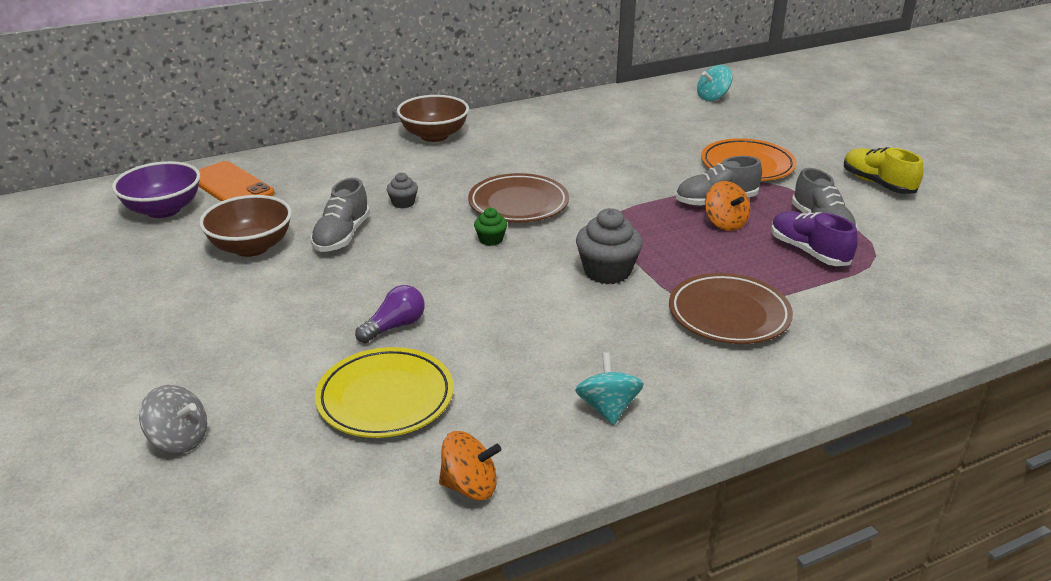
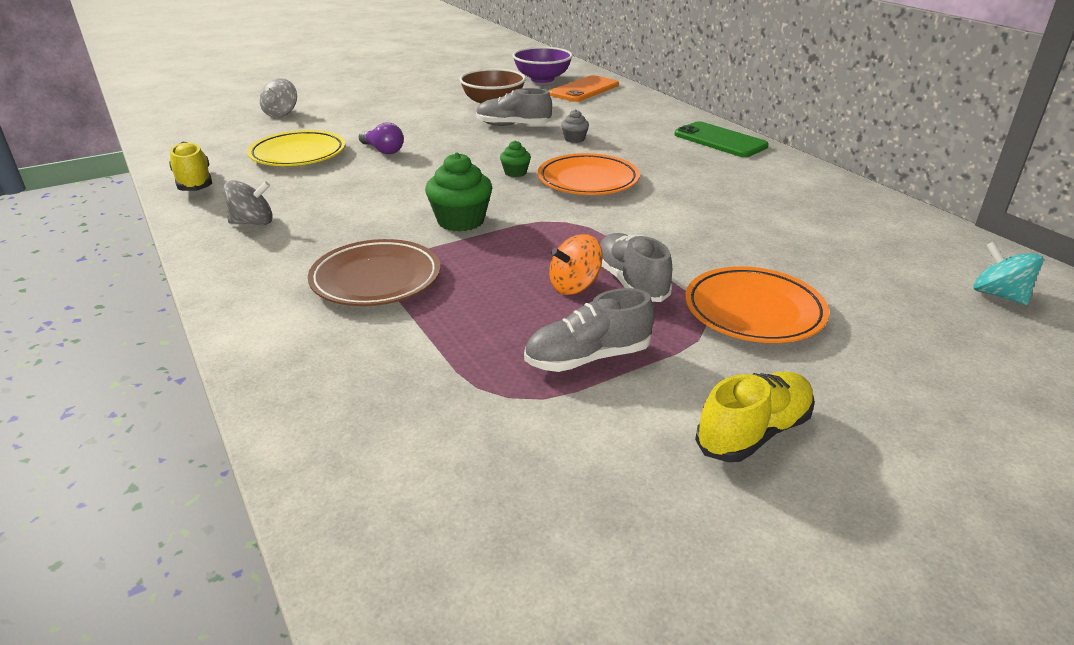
camera: 85 degrees right, 0 degrees up
brown bowl [397,95,469,142] -> green phone [675,121,769,157]
orange spinning top [439,431,501,501] -> yellow shoe [169,142,212,191]
brown plate [468,173,569,223] -> orange plate [538,153,640,195]
turquoise spinning top [575,353,644,425] -> grey spinning top [223,180,273,225]
grey cupcake [576,208,643,284] -> green cupcake [425,152,492,232]
purple shoe [771,211,858,266] -> none

